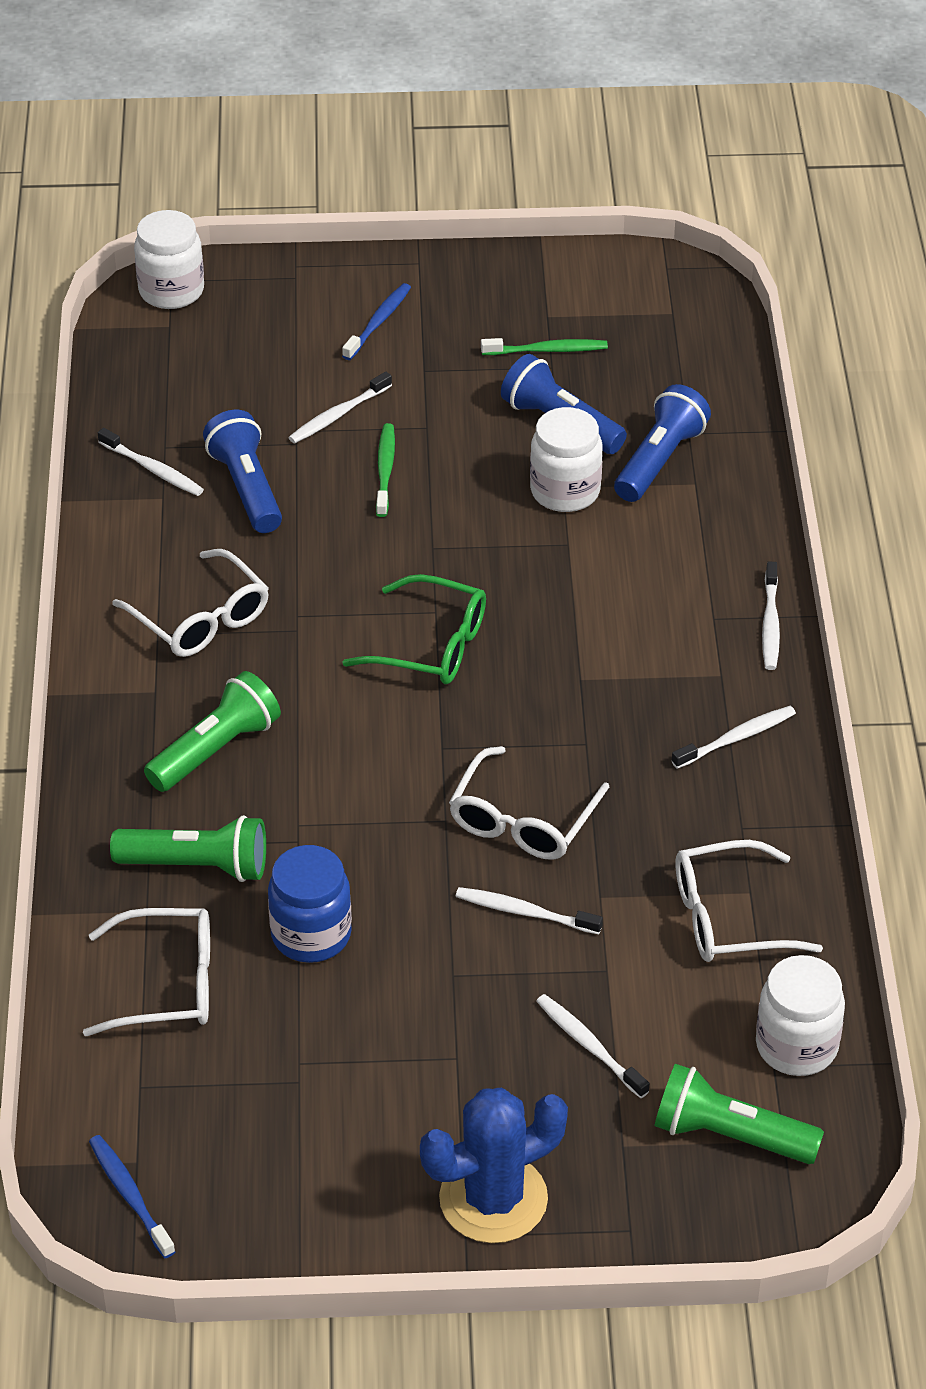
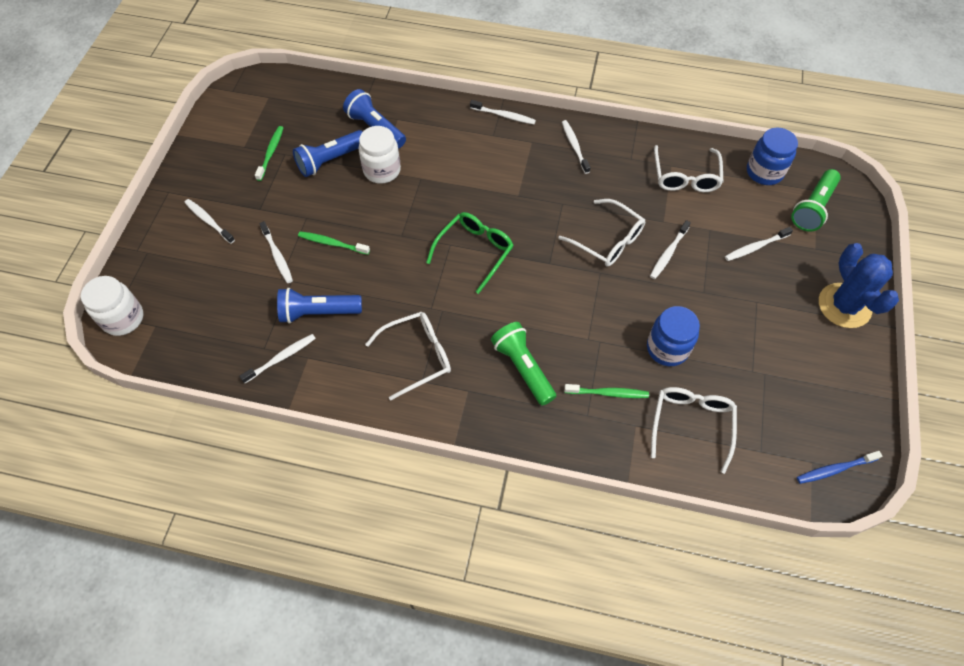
camera: 75 degrees left, 15 degrees up
green flashlight [110,815,266,882] -> green toothbrush [564,384,649,398]
blue toothbrush [342,283,411,360] -> white toothbrush [184,199,235,244]
white jar [756,955,845,1076] -> blue jar [747,128,798,185]

